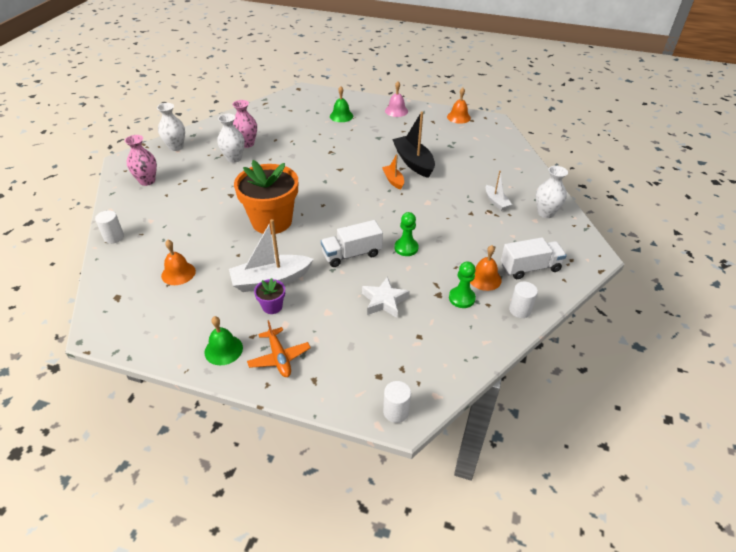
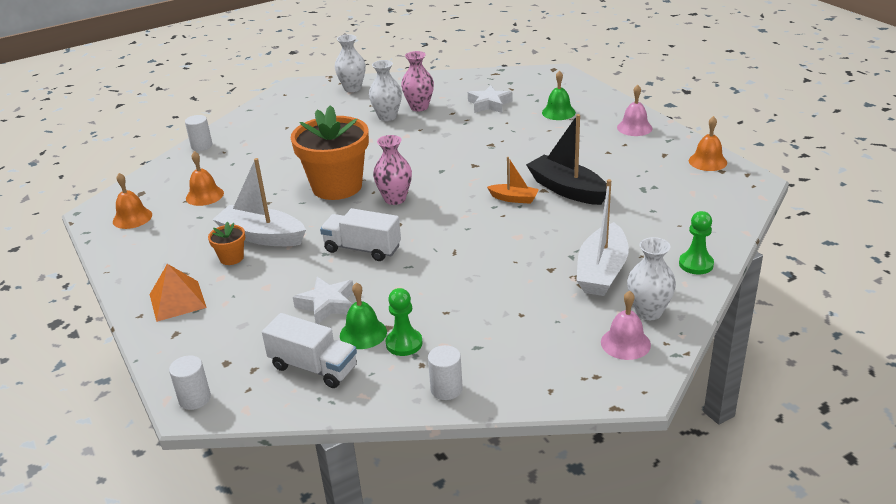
camera: 45 degrees right, 10 degrees down
pink vase [125,135,157,186] -> pink vase moved to [373,135,412,205]
green bell [205,316,243,365] -> green bell moved to [340,282,387,349]
orange plane [247,320,311,377] -> orange pyramid [150,264,207,322]
purple flower pot [254,278,285,314] -> orange flower pot [208,222,245,265]
orange boat [382,154,404,190] -> orange boat turned 90 degrees clockwise [487,157,539,204]
black boat [392,112,435,178] -> black boat turned 60 degrees counterclockwise [526,114,607,205]
green pawn [394,212,419,256] -> green pawn moved to [679,211,714,274]
orange bell [470,245,502,291] -> orange bell moved to [113,173,152,229]
white boat [486,171,512,211] -> white boat [576,179,629,296], size x1.86
white truck [501,237,567,279] -> white truck moved to [262,313,357,388]
none -> white star [468,85,513,113]
none -> pink bell [601,291,651,360]

